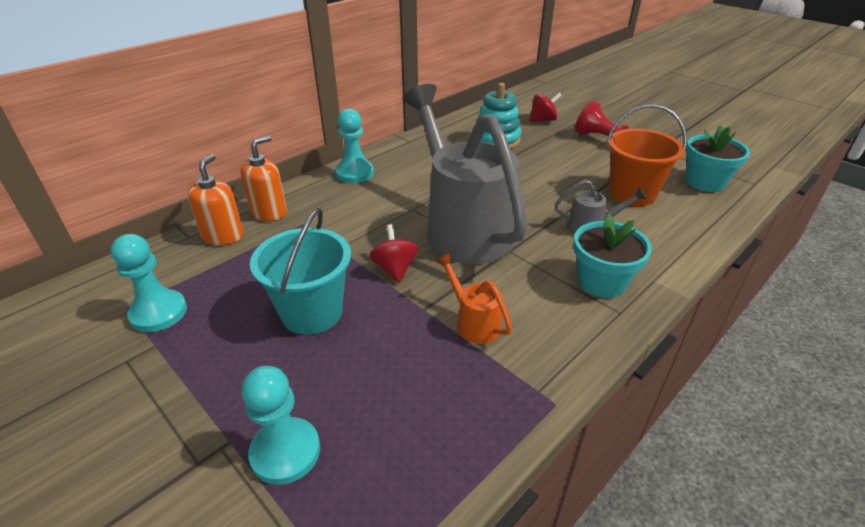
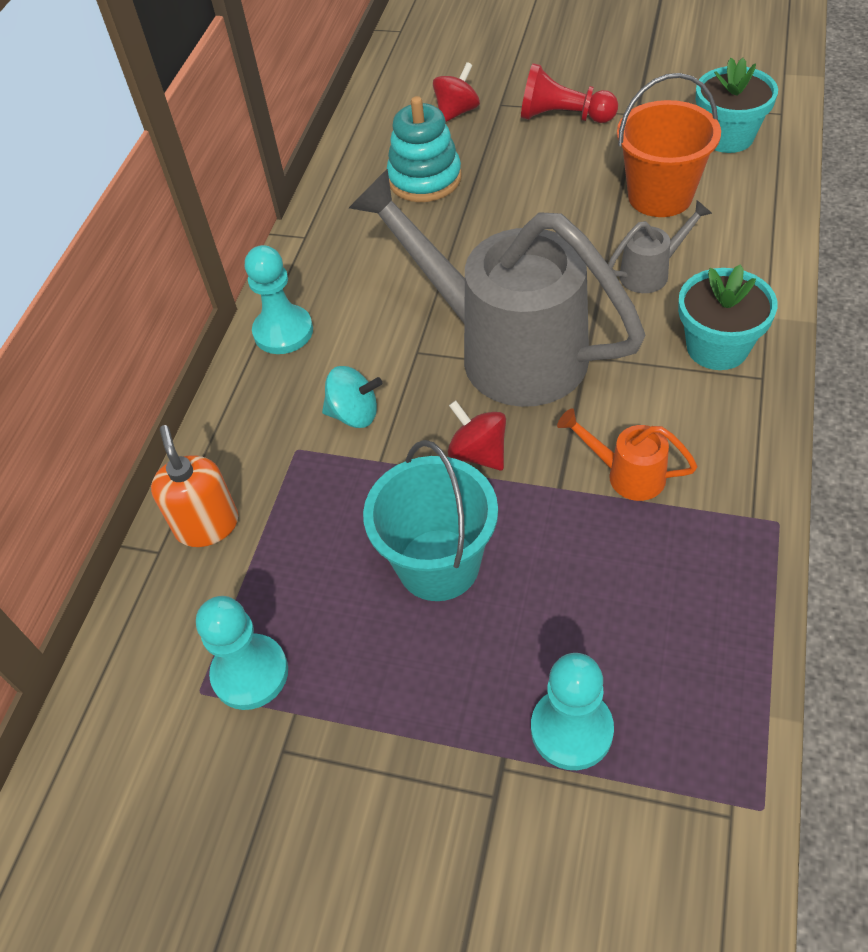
camera: 25 degrees left, 15 degrees up
orange soap dispenser [240,135,287,221] -> none
none -> turquoise spinning top [322,366,382,428]

